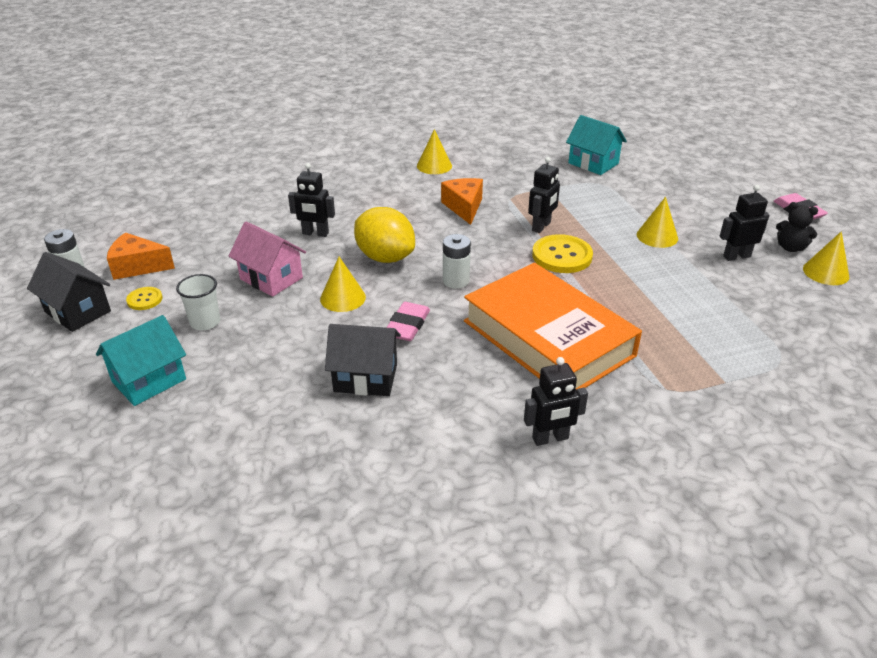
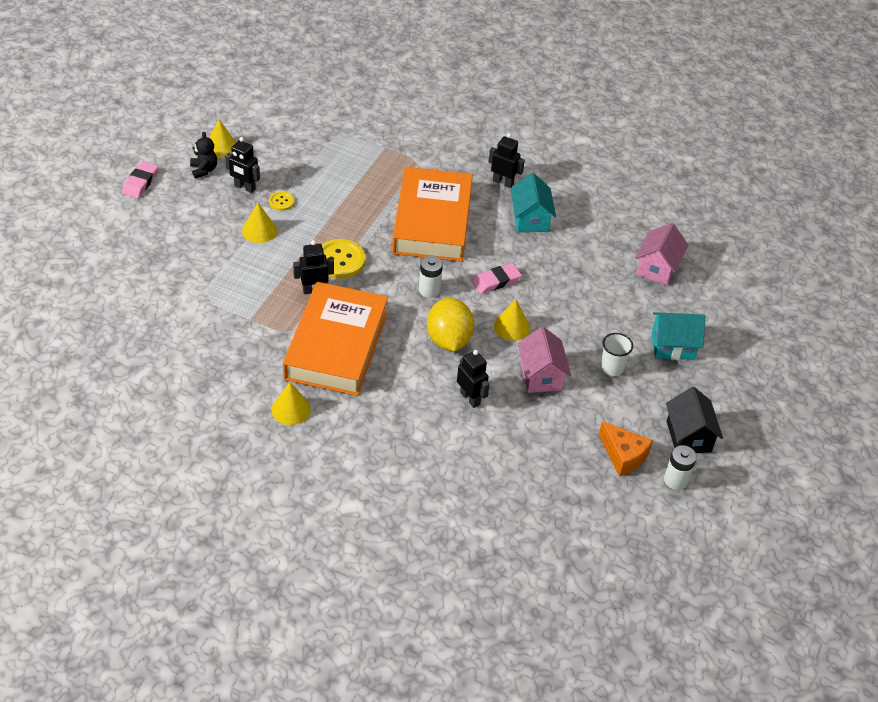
camera: 140 degrees left, 10 degrees up
yellow button [126,287,163,310] -> yellow button moved to [269,191,295,211]
black house [325,324,401,396] -> none
orange cheese [441,178,483,225] -> orange book [283,282,388,396]
turquoise house [566,115,627,175] -> turquoise house moved to [511,173,556,232]
none -> pink house [635,223,689,285]

